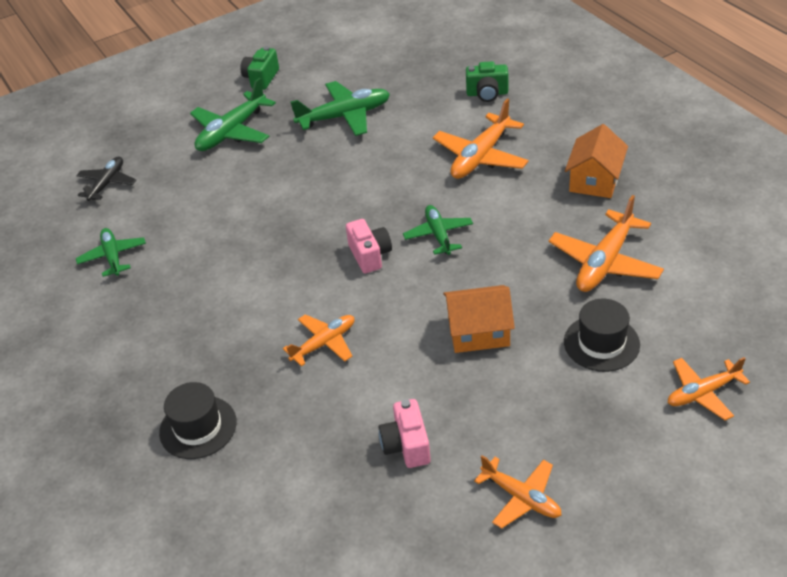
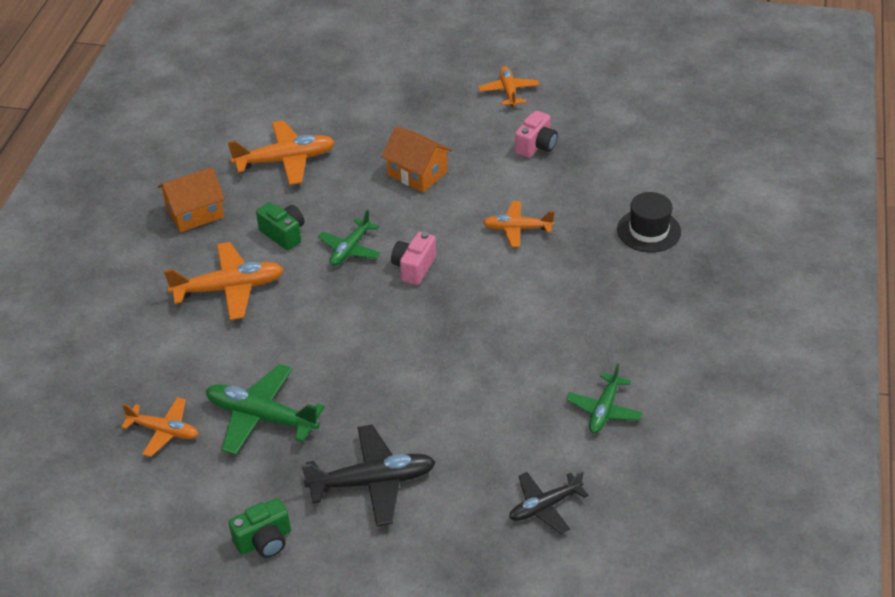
camera: 140 degrees left, 0 degrees up
green plane [190,78,276,151] -> black plane [301,424,436,526]
green camera [466,61,508,102] -> green camera moved to [256,202,304,250]
black hat [564,299,640,372] -> none
orange plane [668,357,750,420] -> orange plane moved to [121,397,199,457]

